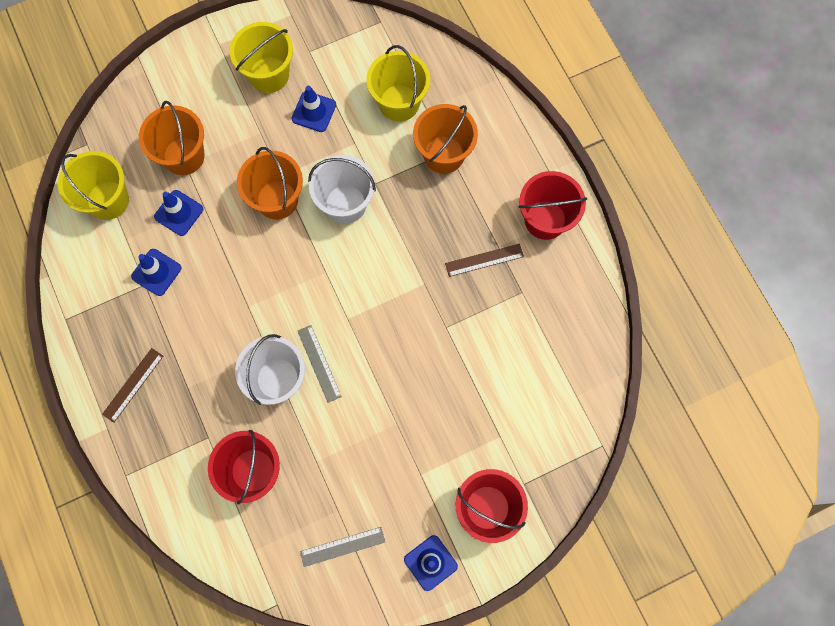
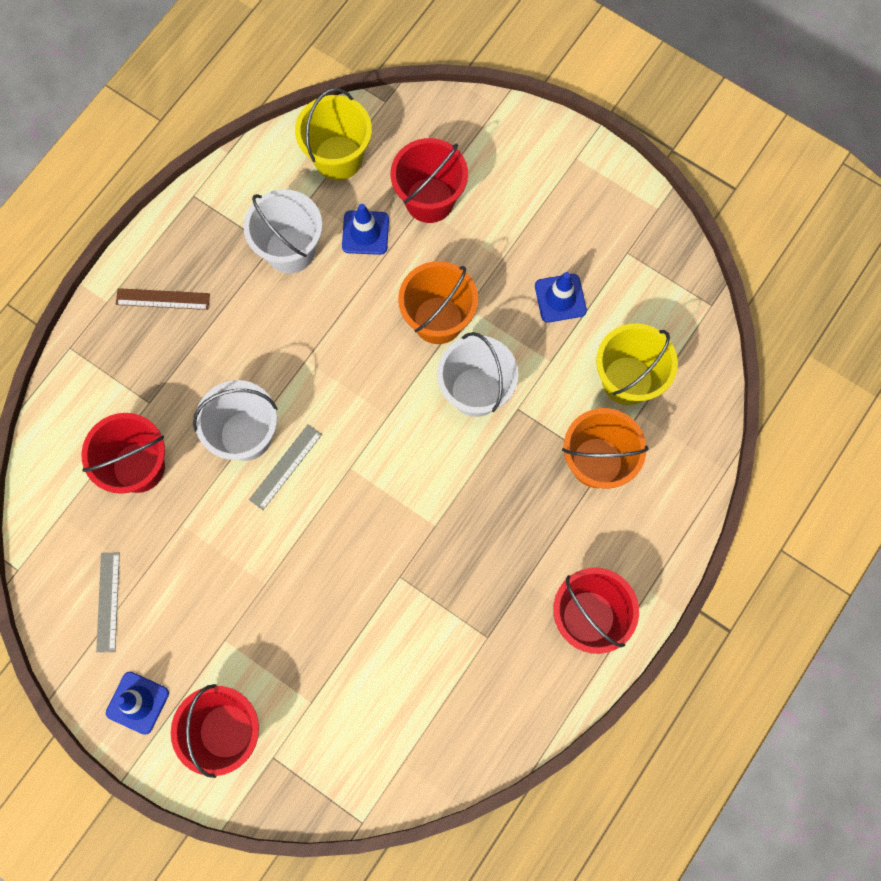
camera: 60 degrees right, 0 degrees up
blue traffic cone [131,249,181,296] -> white bucket [244,189,322,273]
orange bucket [139,101,205,175] -> red bucket [391,138,468,223]
yellow bucket [230,22,293,93] -> none
grey ruler [300,527,385,567] -> grey ruler turned 45 degrees clockwise [96,553,120,653]
brown ruler [445,244,524,277] -> none

